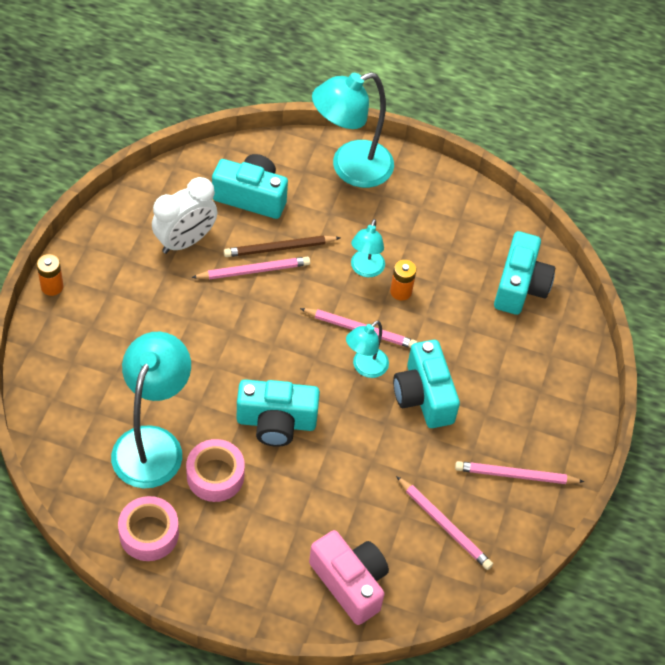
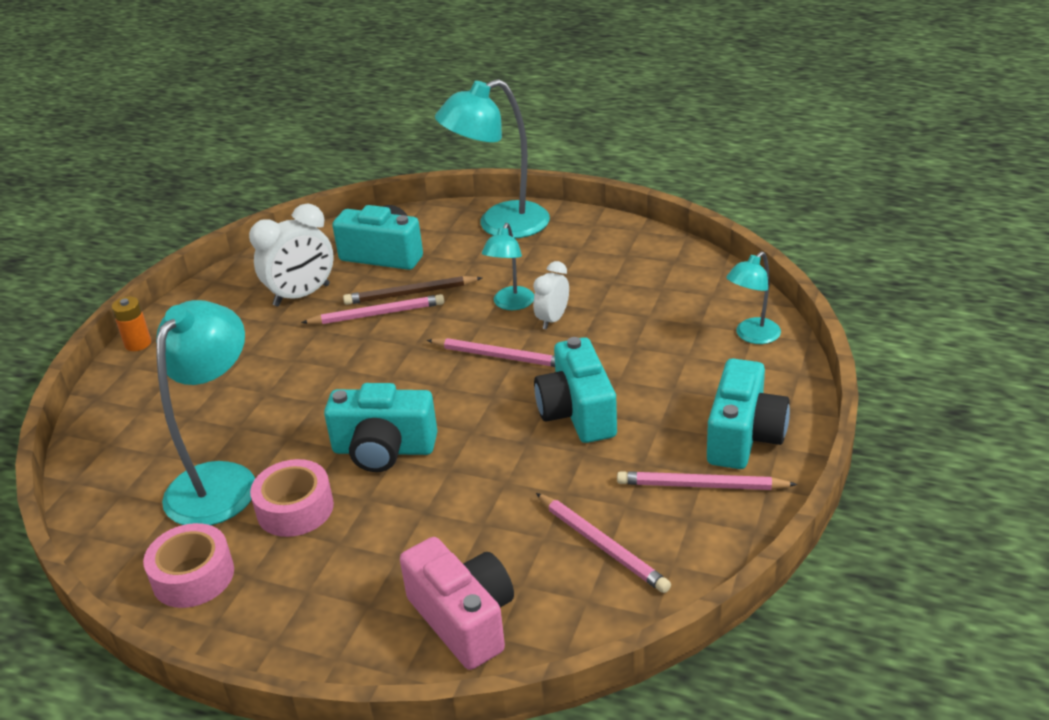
camera: 10 degrees right, 20 degrees down
turquoise lamp [346,321,389,378] -> turquoise lamp moved to [726,251,781,344]
orange battery [390,260,416,301] -> white clock [533,261,569,329]
turquoise camera [494,231,555,315] -> turquoise camera moved to [707,359,790,469]

